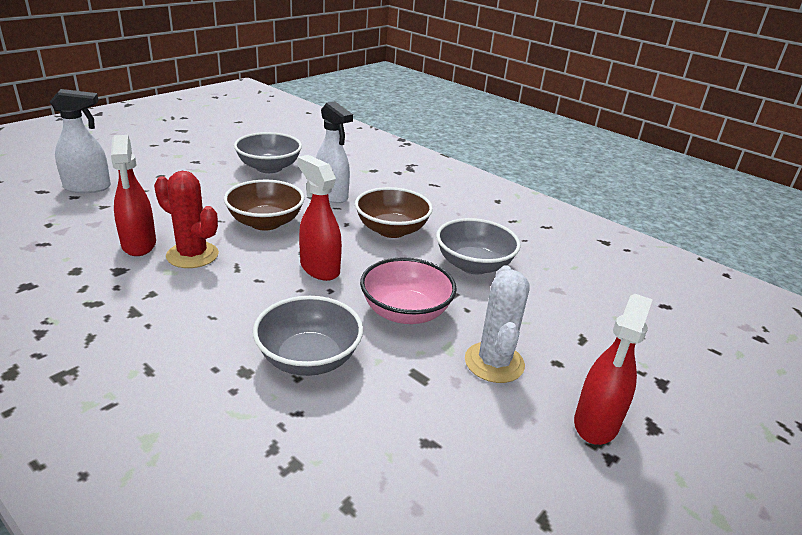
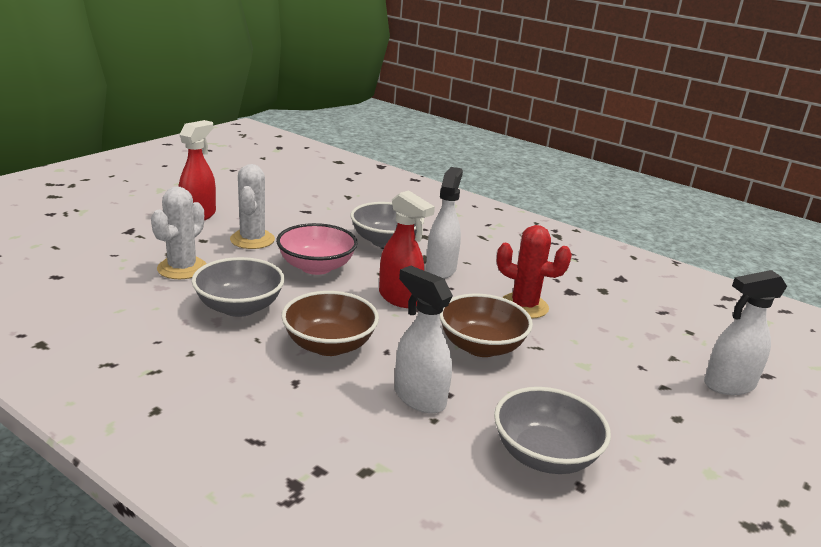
camera: 175 degrees right, 5 degrees down
red spray bottle [111,135,156,256] -> none
none -> white cactus [151,187,206,279]
none -> white spray bottle [426,167,463,279]

